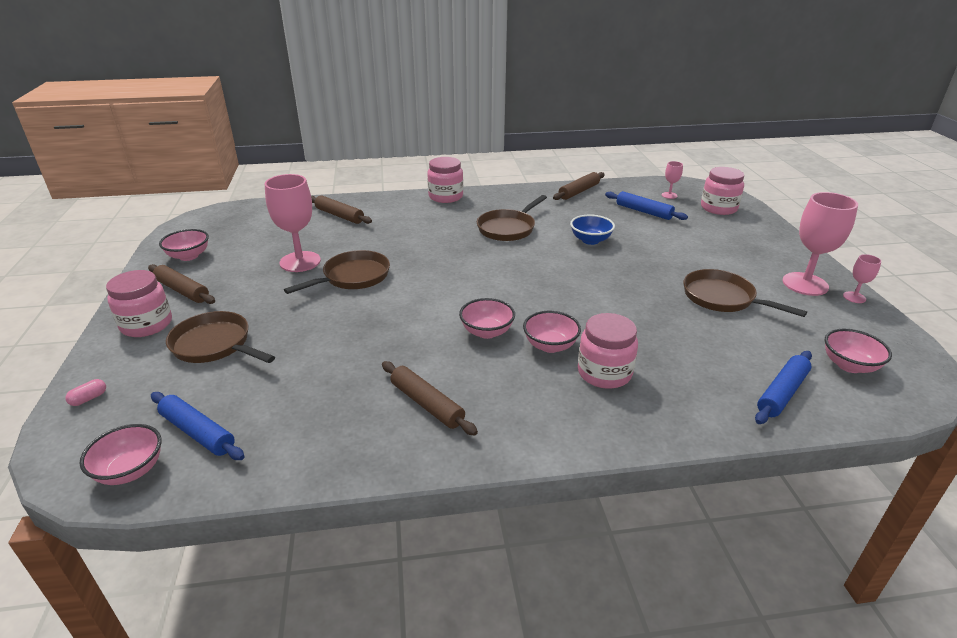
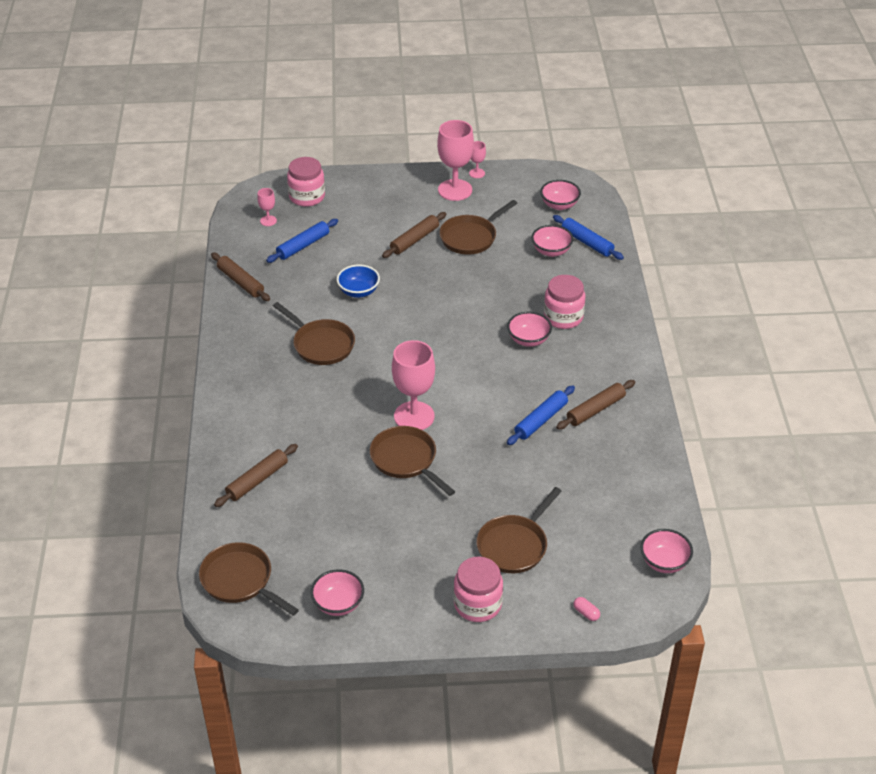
camera: 85 degrees left, 10 degrees up
brown rolling pin [148,264,215,304] -> brown rolling pin moved to [382,212,446,258]
blue rolling pin [151,392,245,460] -> blue rolling pin moved to [507,386,575,445]
pink goblet [265,174,321,272] -> pink goblet moved to [392,340,435,430]
pink jar [427,157,463,203] -> none
pink bowl [459,298,515,339] -> pink bowl moved to [531,225,574,257]
none -> brown pan [199,542,299,616]

